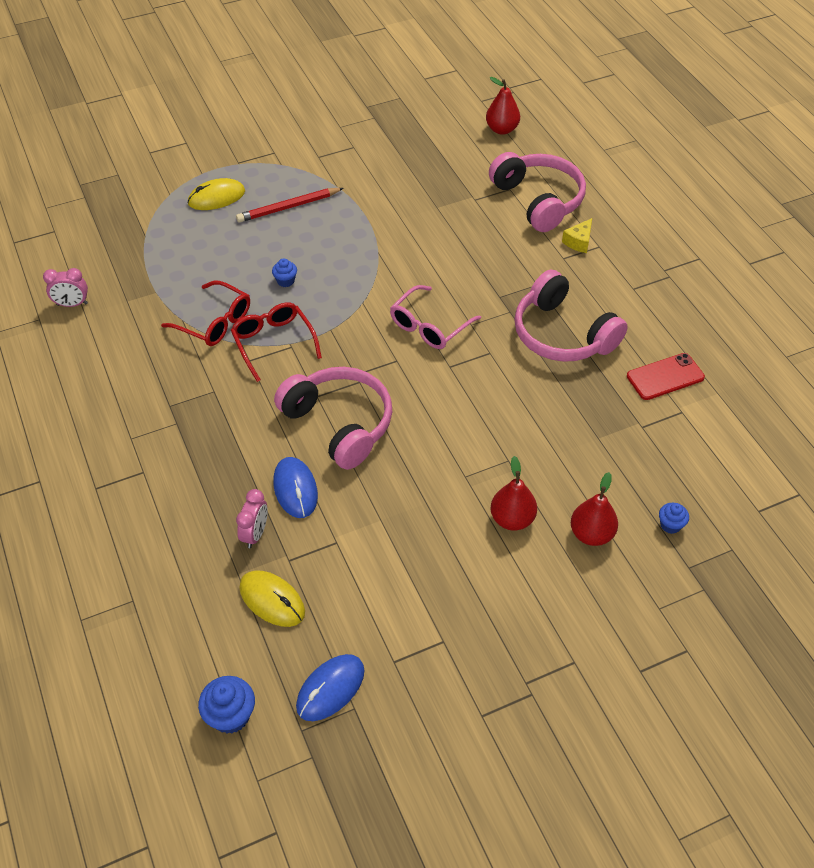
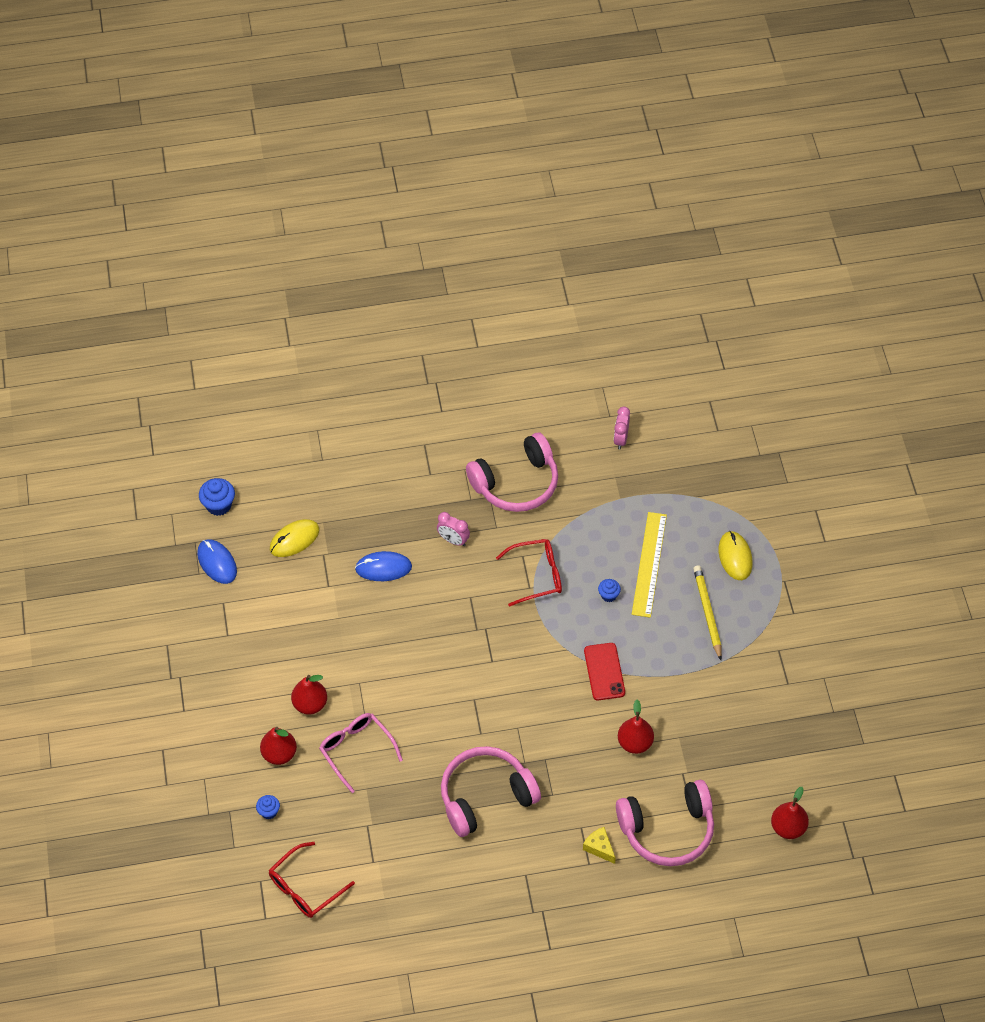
camera: 105 degrees right, 5 degrees up
red glasses [161,280,250,346] -> red glasses moved to [269,842,355,918]
red pencil [236,188,344,223] -> yellow pencil [693,566,722,660]
pink clock [236,489,268,548] -> pink clock moved to [437,512,470,546]
pink headphones [274,367,392,470] -> pink headphones moved to [466,433,558,512]
pink glasses [390,285,481,349] -> pink glasses moved to [319,713,403,793]
red phone [627,353,705,400] -> red phone moved to [584,643,625,700]
none -> red pear [618,700,654,754]
none -> yellow ruler [632,512,667,618]

